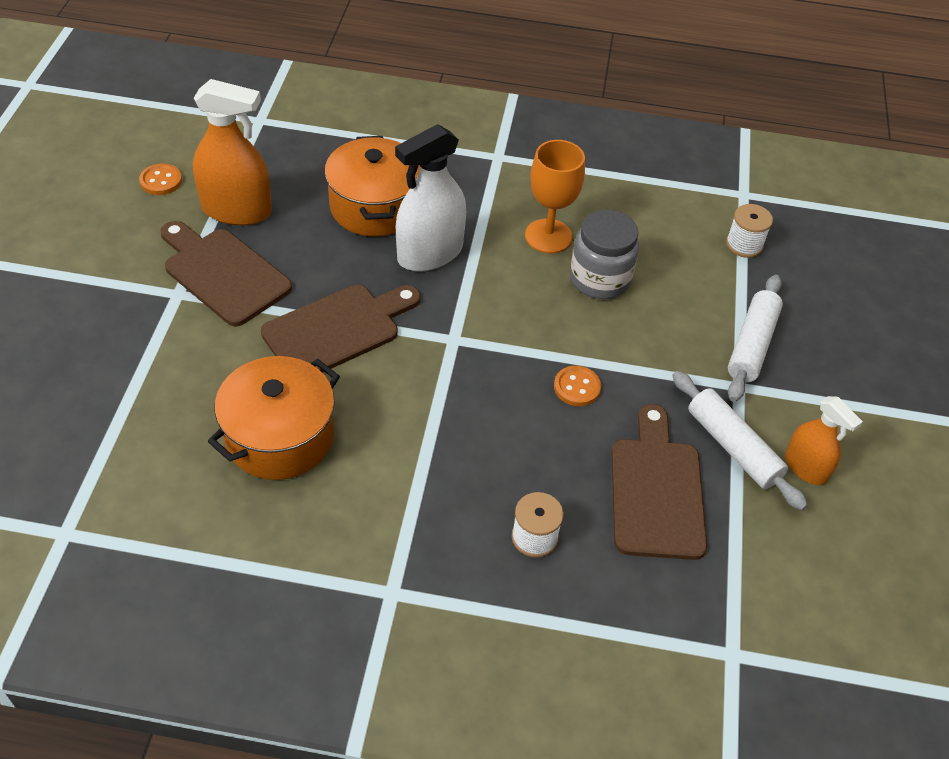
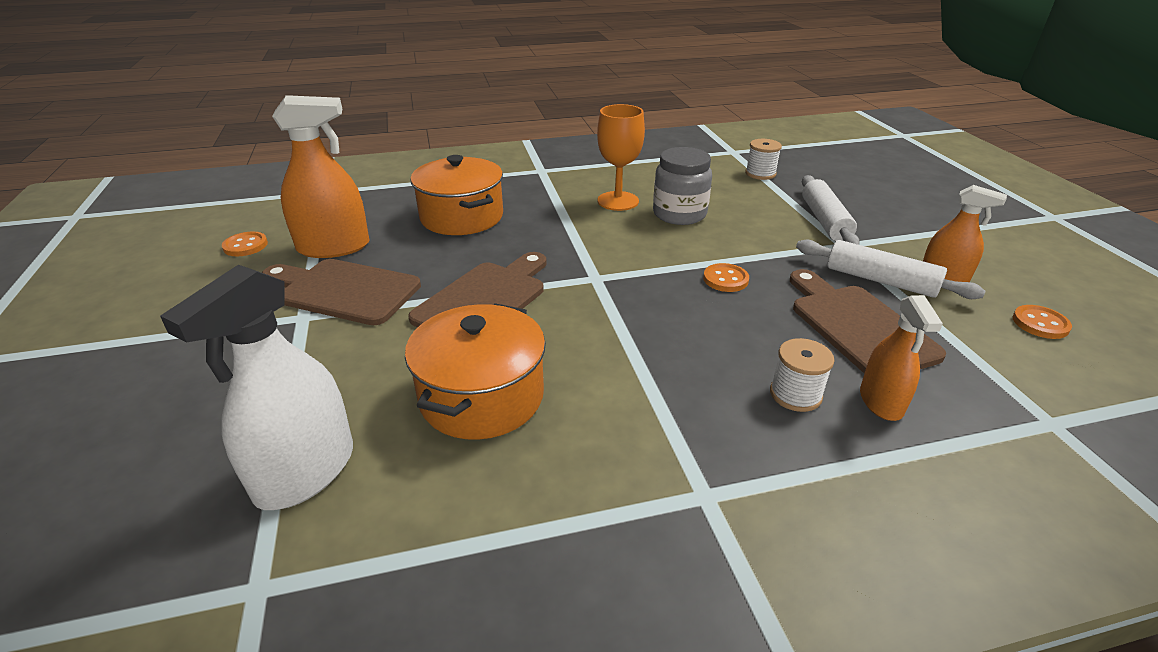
camera: 20 degrees left, 15 degrees down
white spray bottle [395,124,466,271] -> white spray bottle moved to [160,265,353,510]
none -> orange spray bottle [860,295,943,421]
none -> orange button [1013,305,1072,339]

